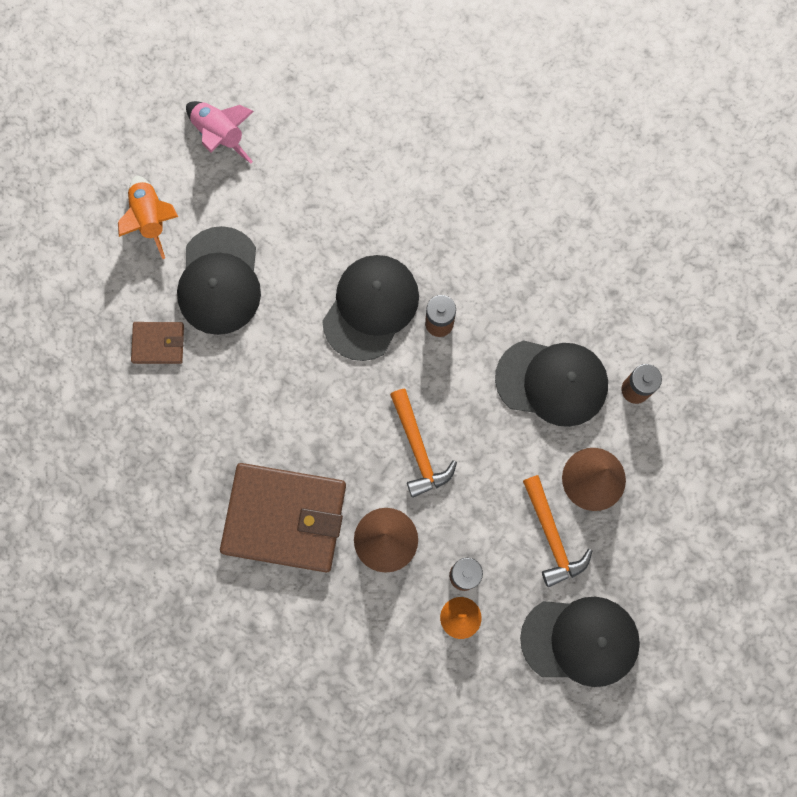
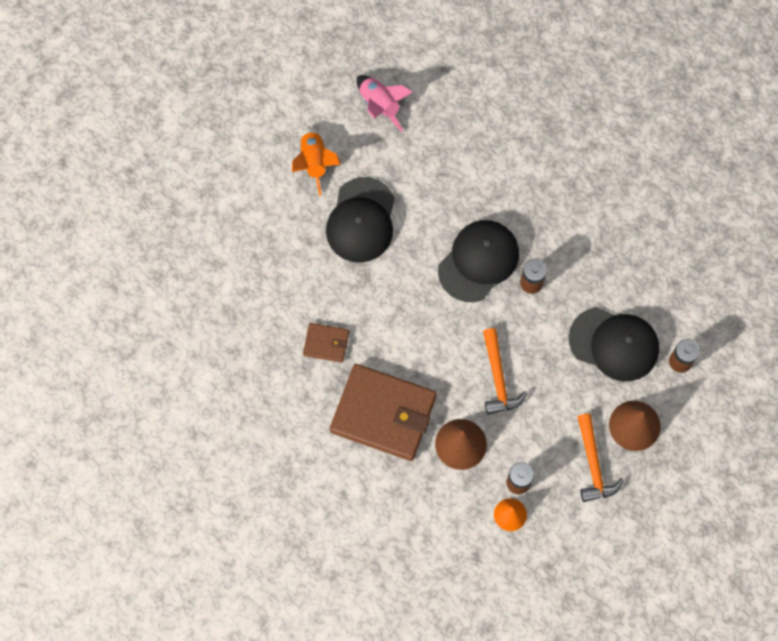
camera: 10 degrees right, 5 degrees down
brown wallet [131,322,184,364] -> brown wallet moved to [303,323,349,363]
black cap [520,597,640,687] -> none

